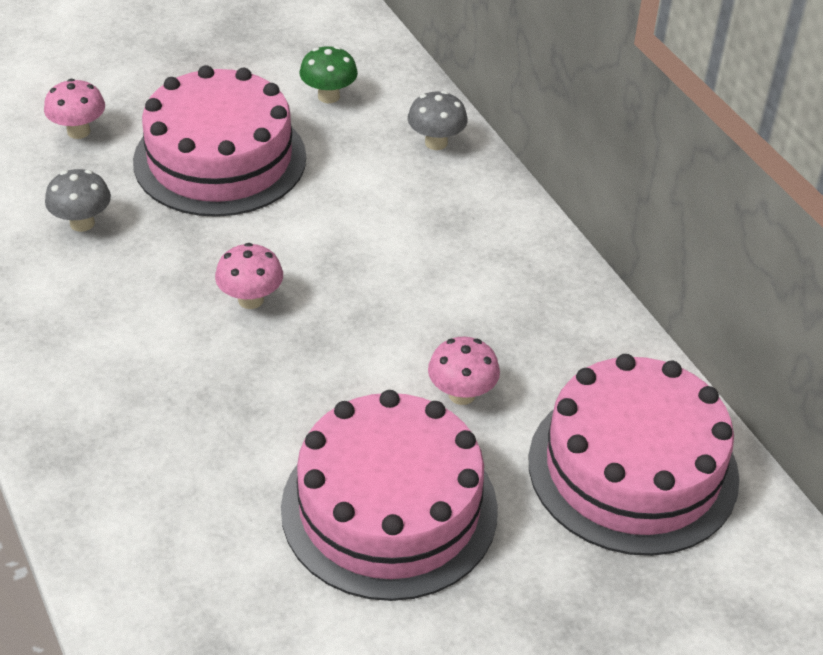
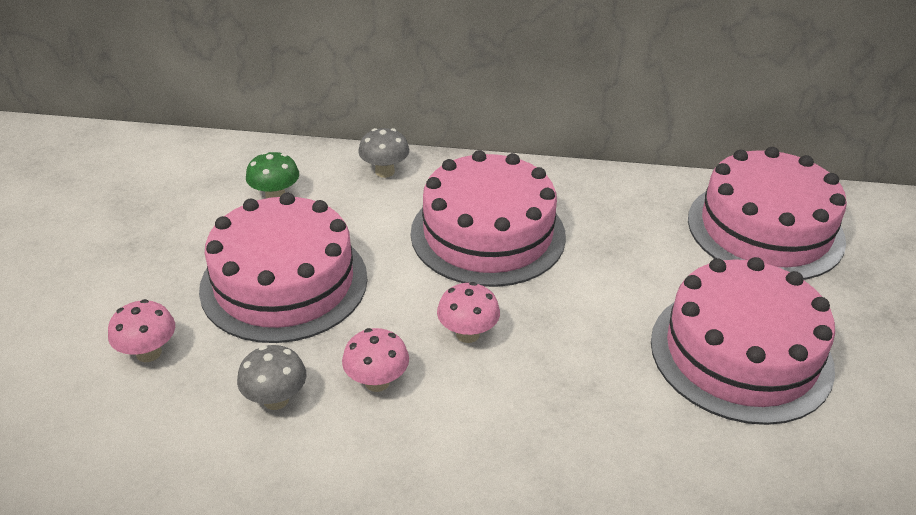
camera: 55 degrees left, 5 degrees down
pink mushroom [428,337,500,405] -> pink mushroom moved to [342,328,409,392]
none -> pink cake [411,150,566,287]

